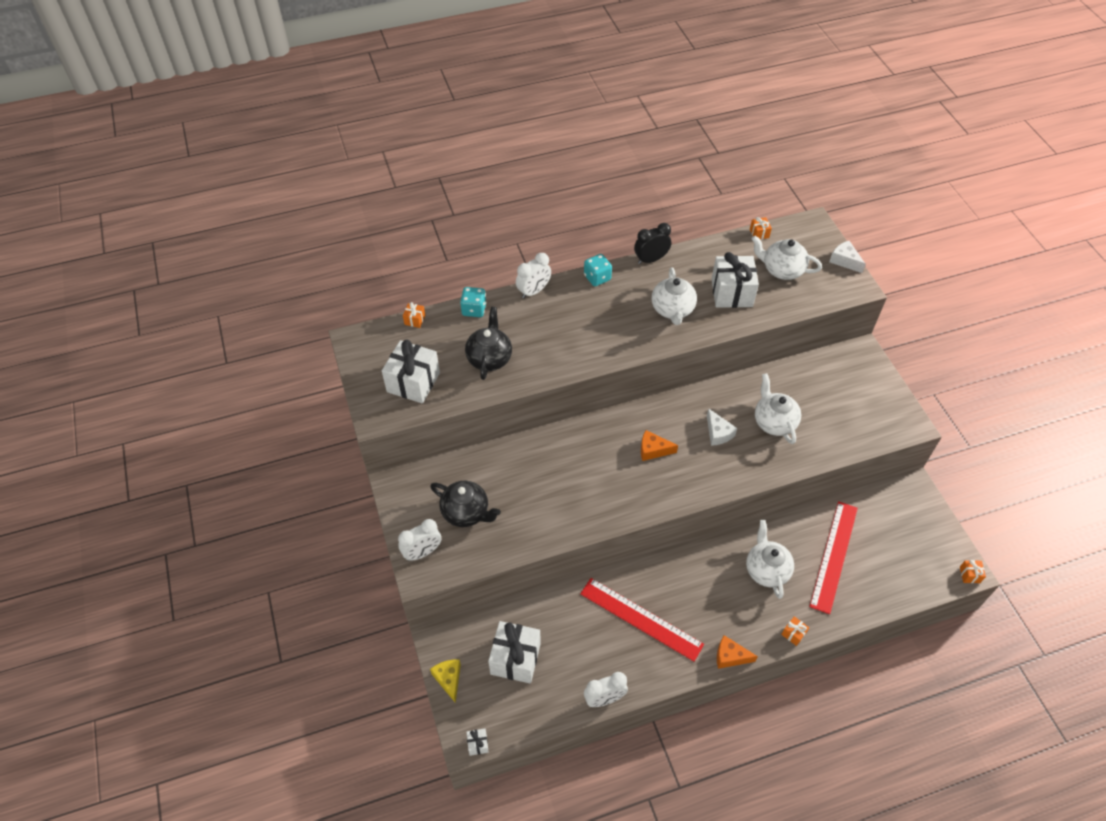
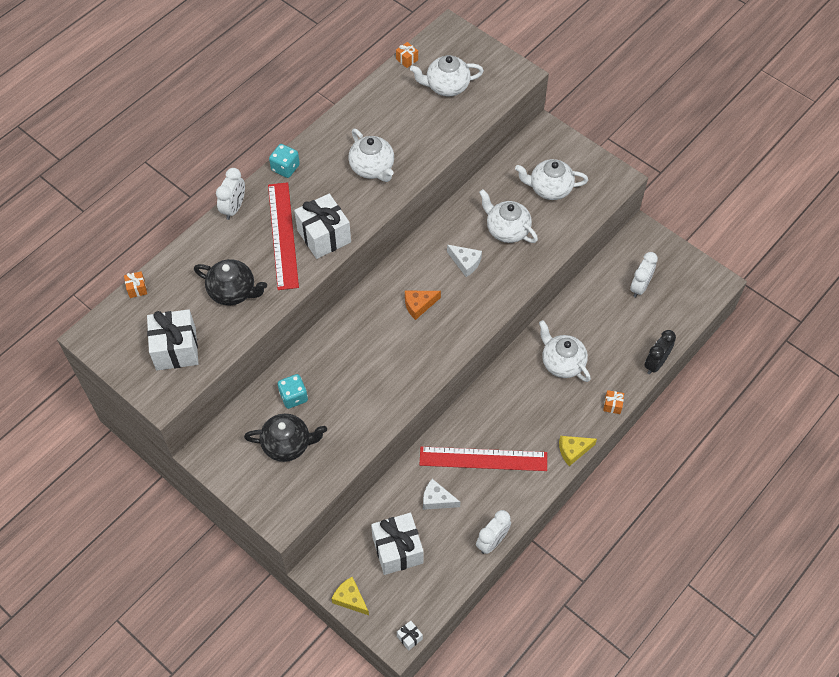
camera: 30 degrees left, 5 degrees up
white clock [398,519,441,561] -> white clock moved to [630,252,658,298]
turquoise dice [460,287,486,317] -> turquoise dice moved to [278,374,308,409]
black teapot [465,307,512,380] -> black teapot turned 135 degrees clockwise [194,259,267,305]
black clock [634,223,671,264] -> black clock moved to [644,330,676,374]
white gift [711,252,759,308] -> white gift moved to [294,193,351,259]
orange cheese [717,635,758,669] -> yellow cheese [559,436,597,466]
red ruler [809,501,858,614] -> red ruler moved to [268,182,299,290]
white cheese [829,241,866,273] -> white cheese moved to [423,479,461,510]
orange gift [960,560,986,583] -> none
none -> white teapot [515,159,588,200]

